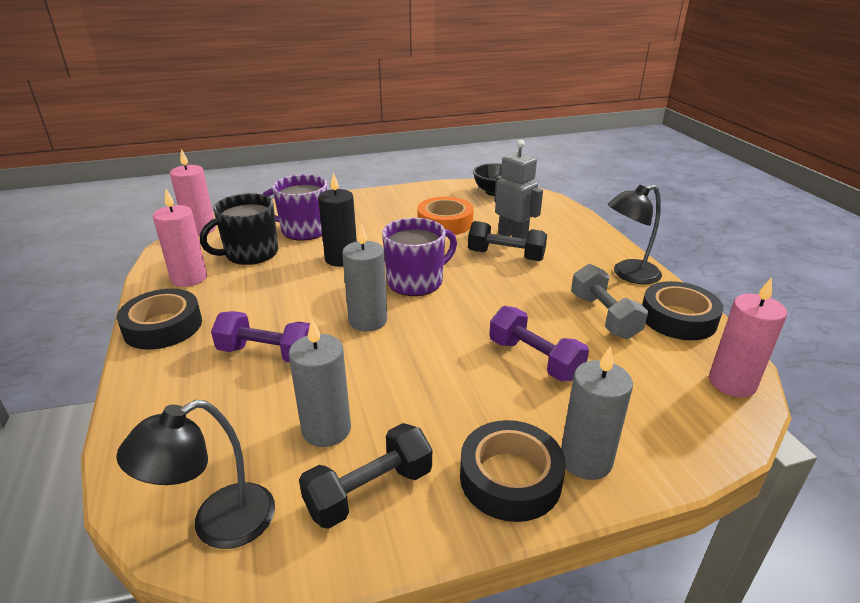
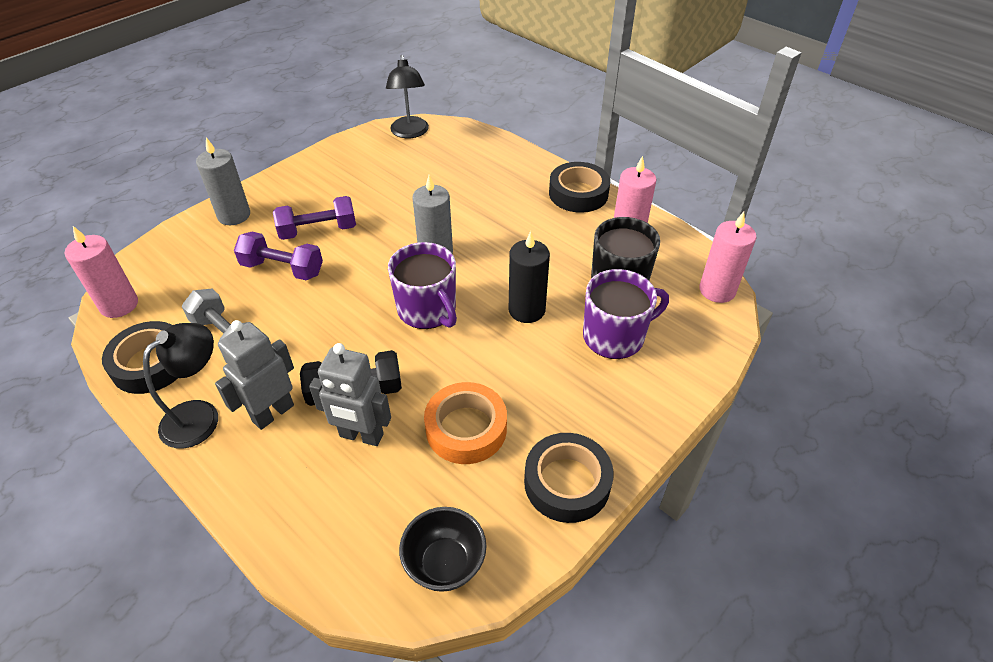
camera: 150 degrees right, 15 degrees up
black lamp [116,400,275,549] -> black lamp turned 150 degrees clockwise [386,55,429,138]
purple dumbbell [211,311,310,363] -> purple dumbbell moved to [273,196,356,240]
grey candle [289,319,351,447] -> none
black dumbbell [299,423,432,529] -> none
purple mug [382,218,457,296] -> purple mug turned 60 degrees counterclockwise [388,242,457,329]
black tape [460,420,566,522] -> black tape moved to [524,433,614,523]
none -> grey robot [215,320,294,430]

